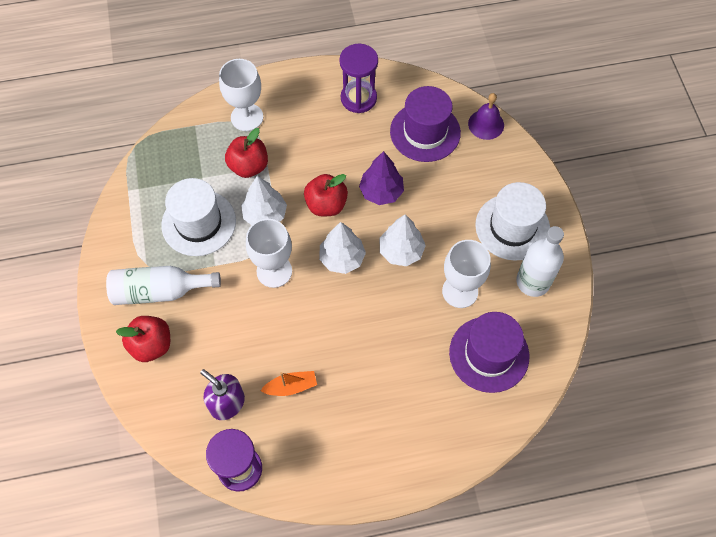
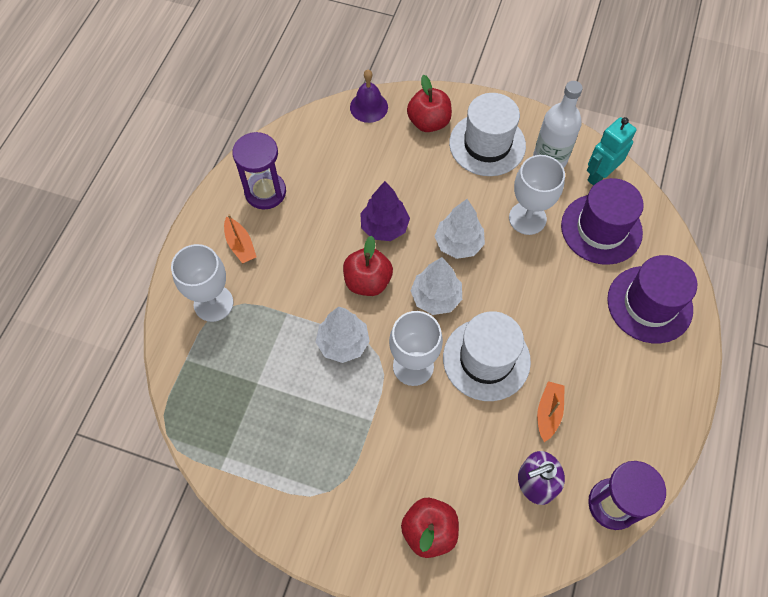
camera: 60 degrees left, 0 degrees up
white bottle [106,266,221,305] -> none
white hat [161,178,236,256] -> white hat moved to [443,311,531,401]
red apple [225,128,268,178] -> red apple moved to [407,75,452,132]
purple hat [390,86,461,162] -> purple hat moved to [607,255,697,343]
none -> orange boat [224,214,256,264]
none -> turquoise robot [587,117,636,186]

